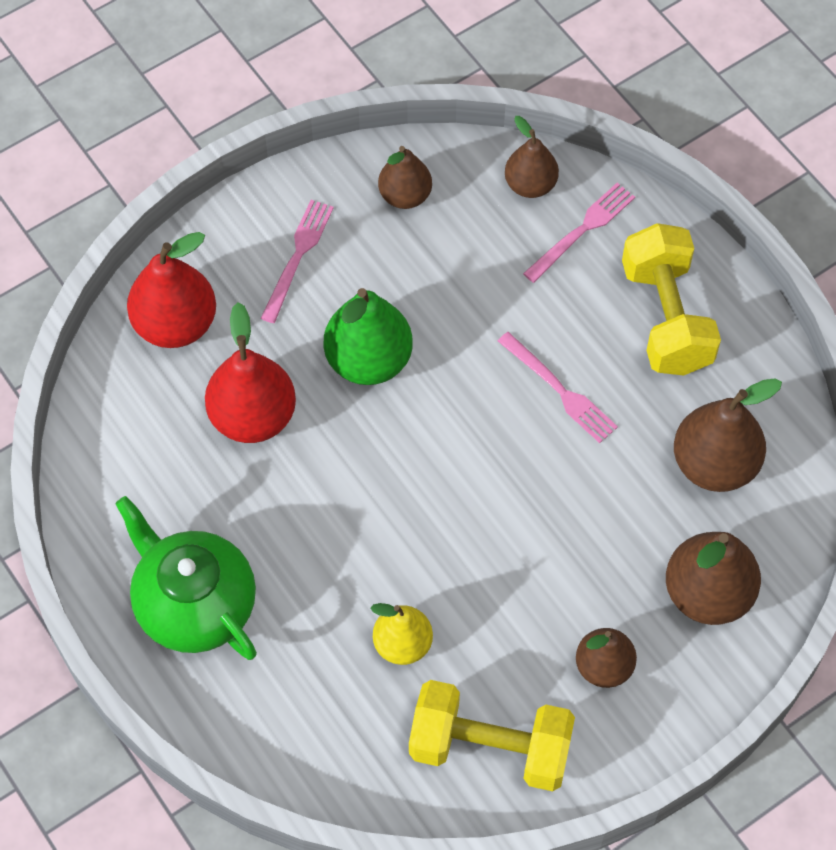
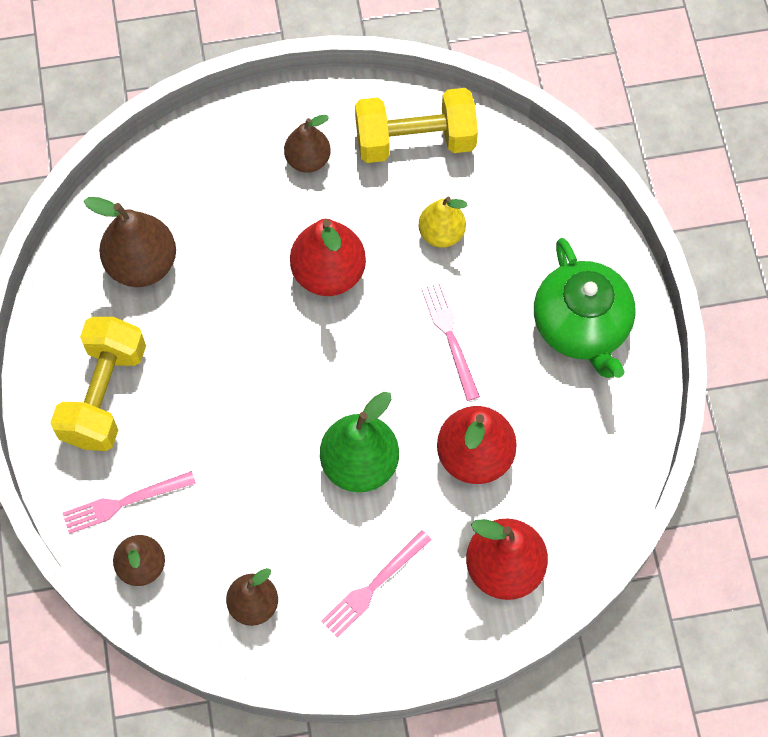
camera: 155 degrees left, 5 degrees up
yellow dumbbell [409,680,575,791] -> yellow dumbbell turned 45 degrees counterclockwise [355,88,478,163]
pink fork [498,332,618,443] -> pink fork moved to [421,282,480,401]
brown pear [666,532,761,625] -> none
none -> red pear [290,219,366,296]

